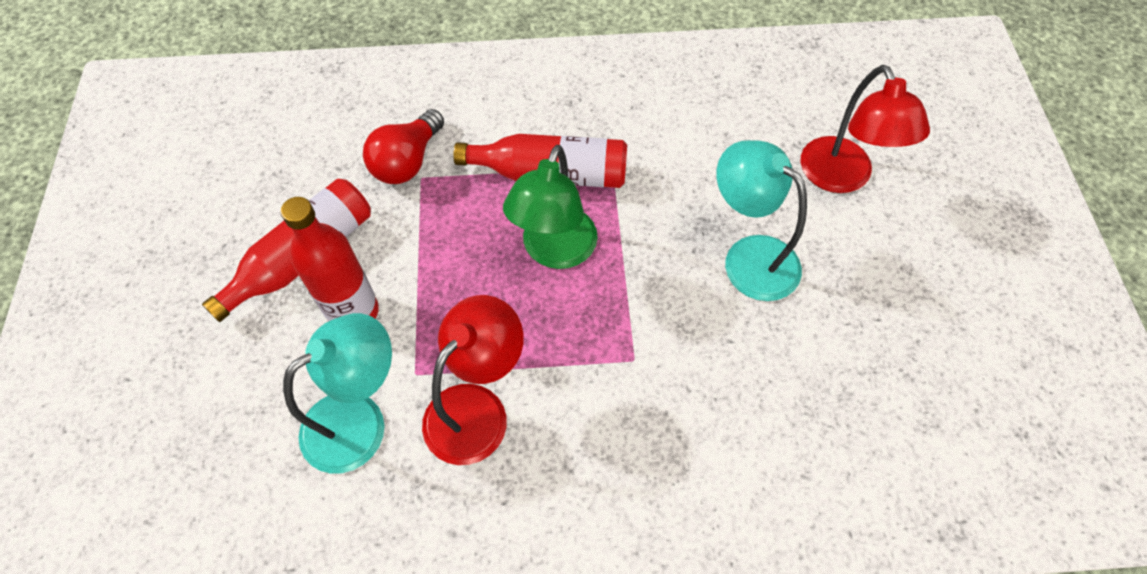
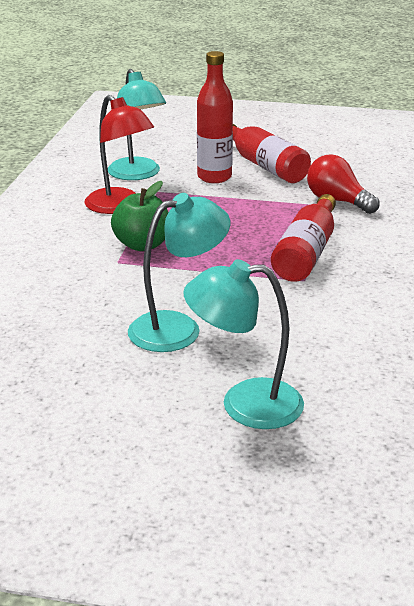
camera: 105 degrees right, 30 degrees down
green lamp [503,145,598,269] -> none
red lamp [801,65,930,193] -> turquoise lamp [183,259,304,429]
none -> green apple [111,181,169,251]

